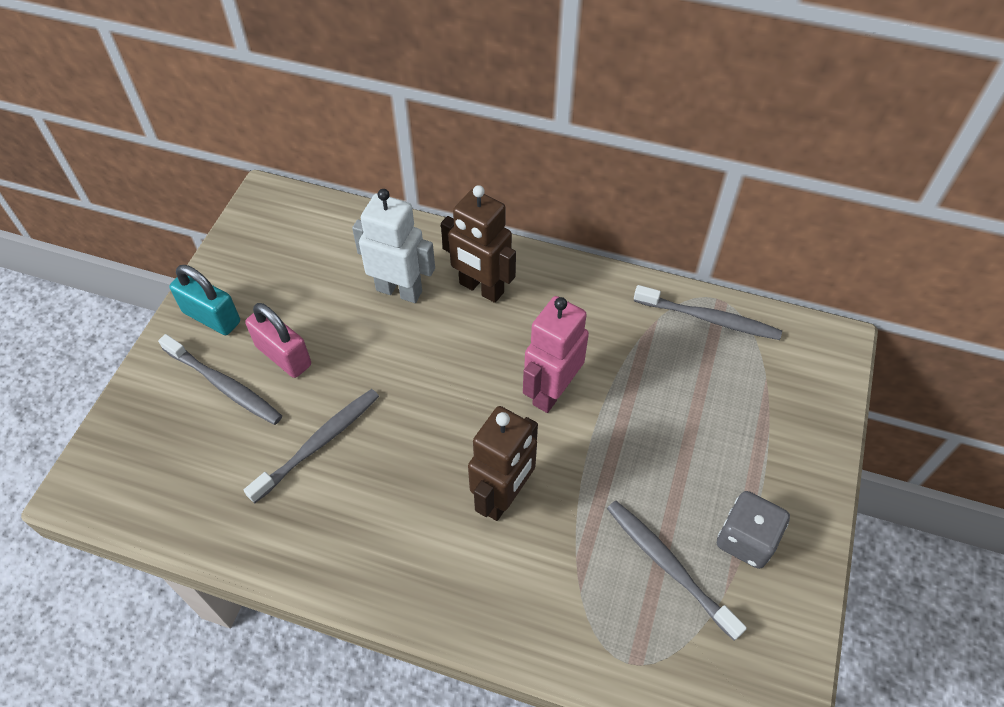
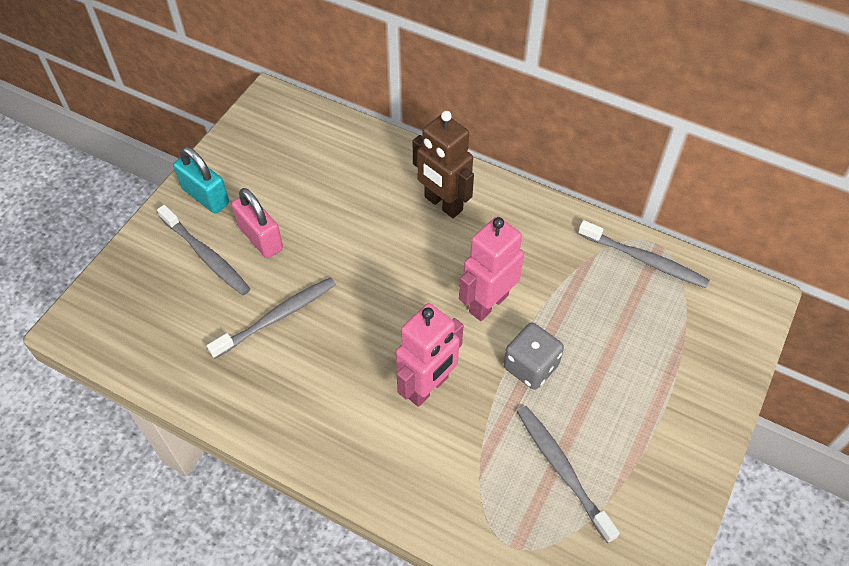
camera: 10 degrees right, 0 degrees up
white robot [352,189,435,303] -> none
brown robot [468,406,538,521] -> pink robot [396,303,464,407]
grey dice [717,491,790,569] -> grey dice moved to [503,323,564,390]

